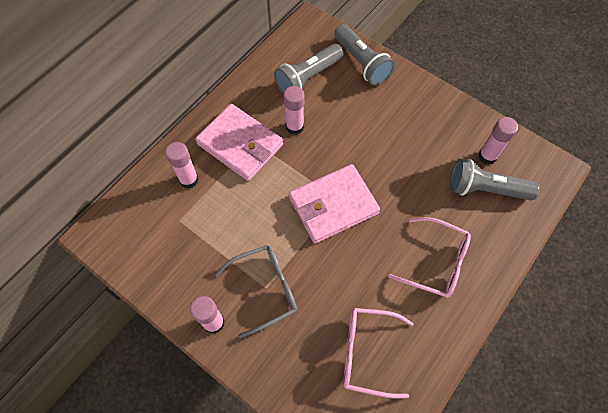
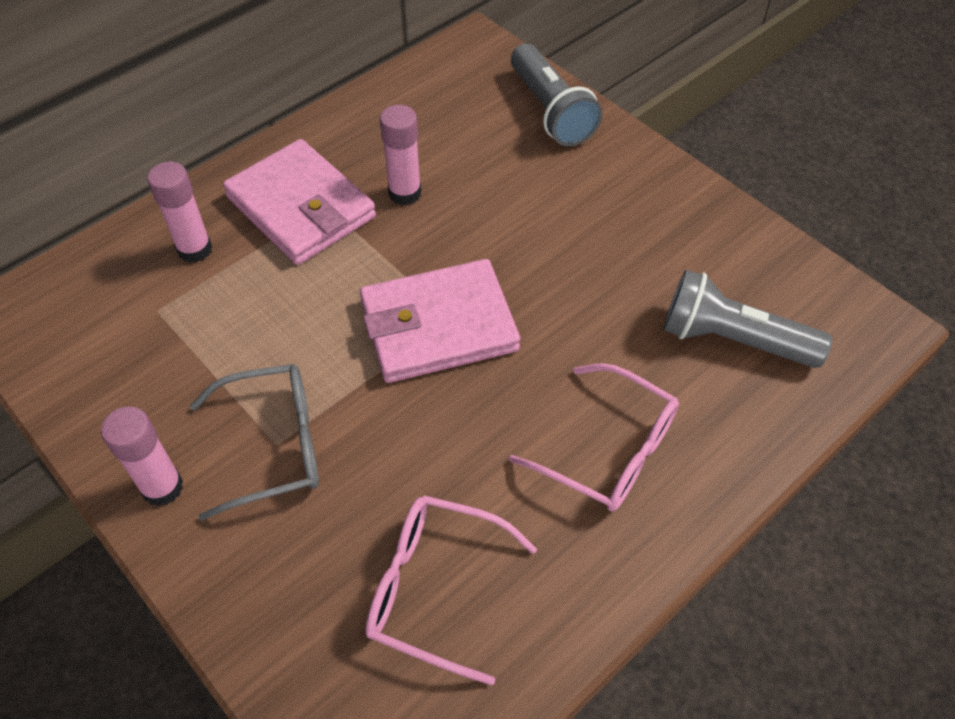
camera: 10 degrees right, 10 degrees down
grey flashlight [274,44,343,94] -> none
pink glue stick [478,117,518,165] -> none

